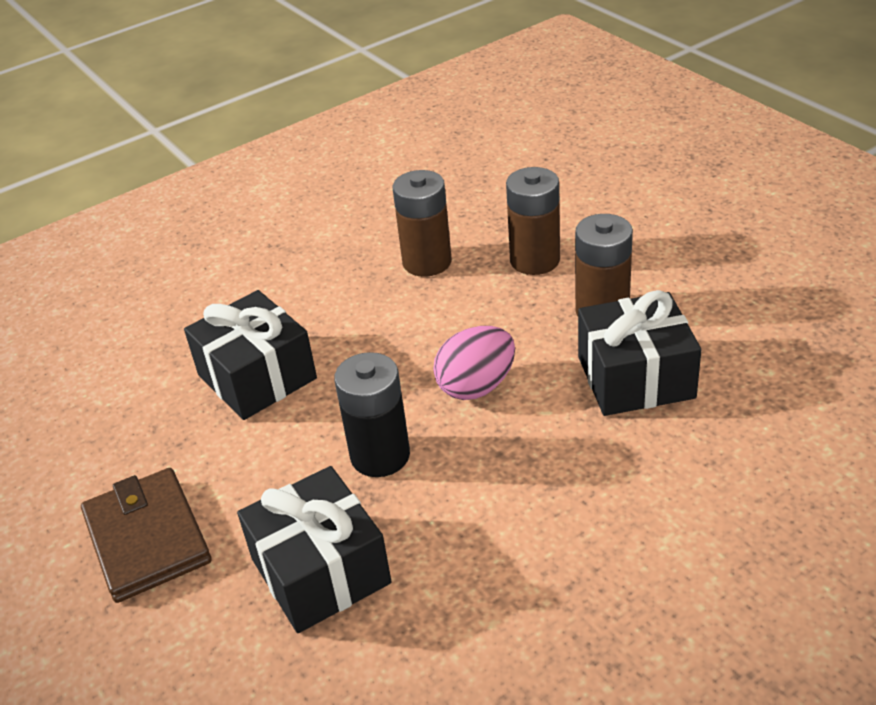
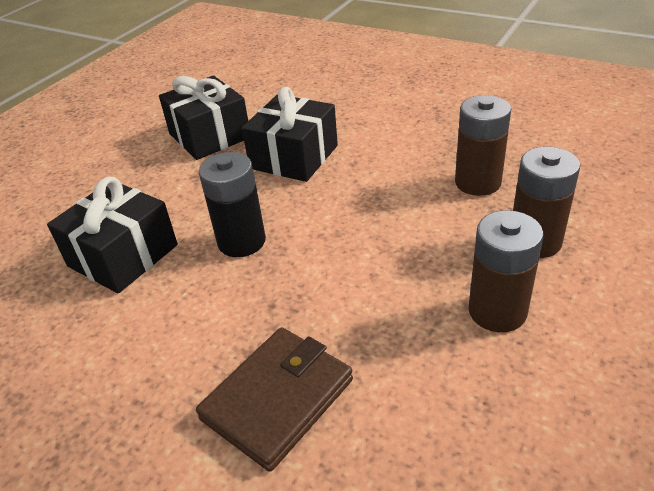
camera: 65 degrees right, 0 degrees up
brown wallet [81,468,212,603] -> brown wallet moved to [196,327,353,472]
pink egg [433,326,515,400] -> none
black gift [578,290,701,416] -> black gift moved to [159,75,248,160]

